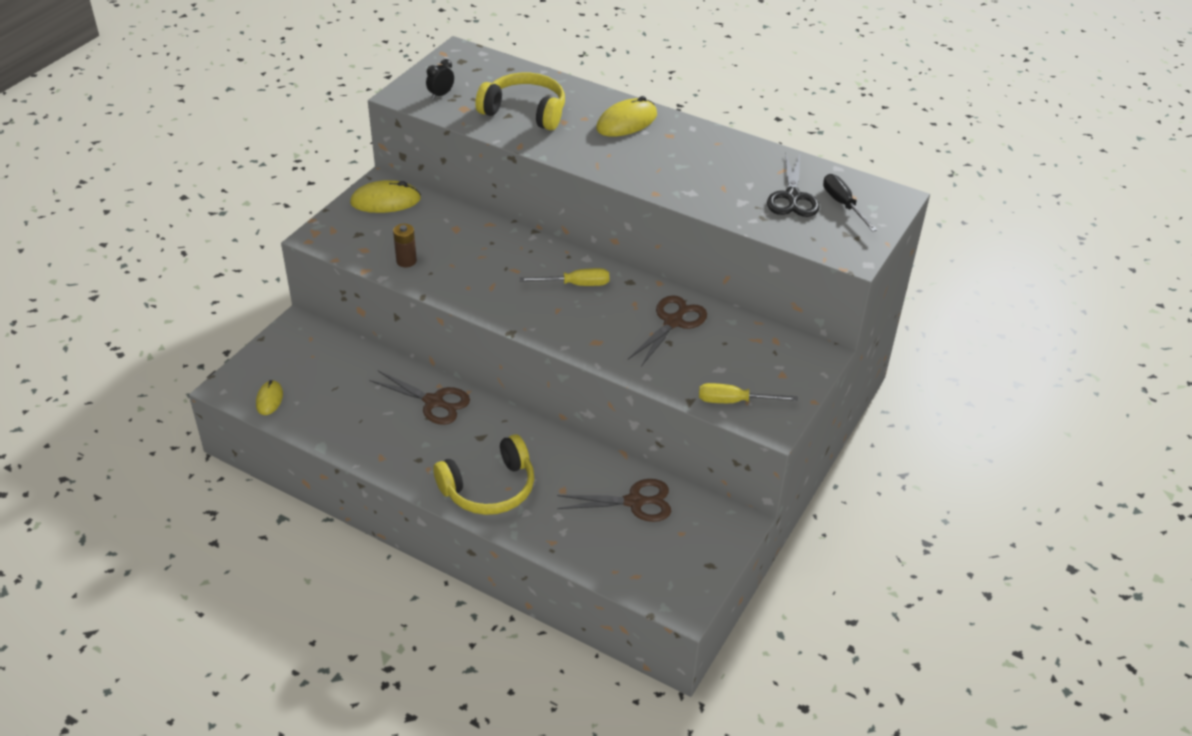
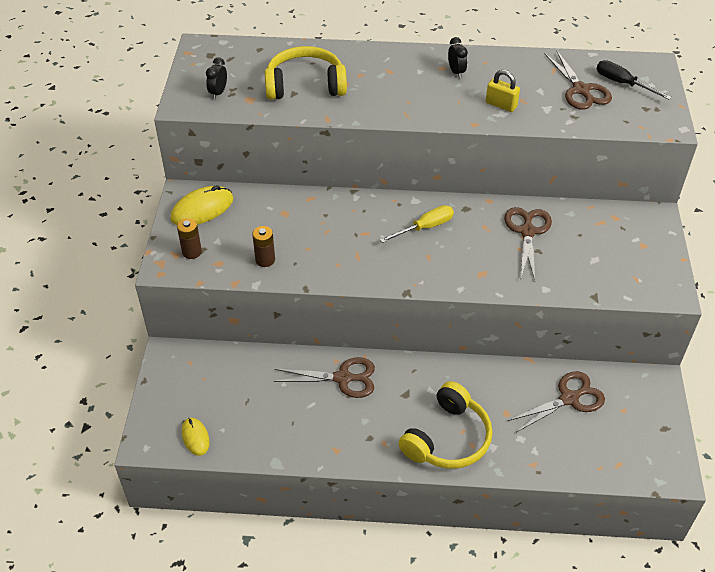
camera: 25 degrees left, 5 degrees up
yellow mouse [596,96,657,137] -> none
yellow screwdriver [699,383,798,403] -> none
black scissors [767,155,820,217] -> brown scissors [545,50,612,110]
none -> brown battery [177,218,202,259]
none -> black clock [448,37,468,78]
none -> yellow padlock [486,70,520,112]

